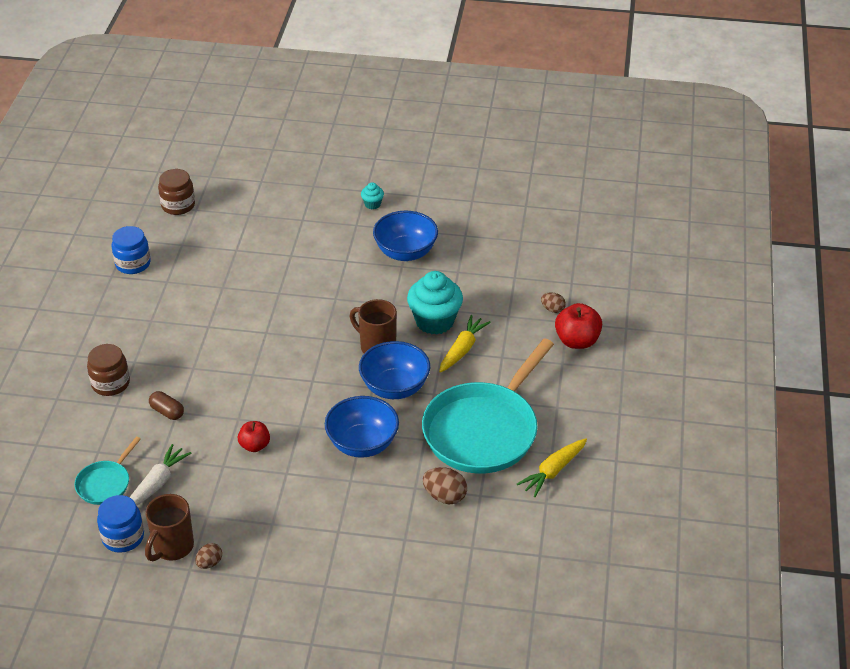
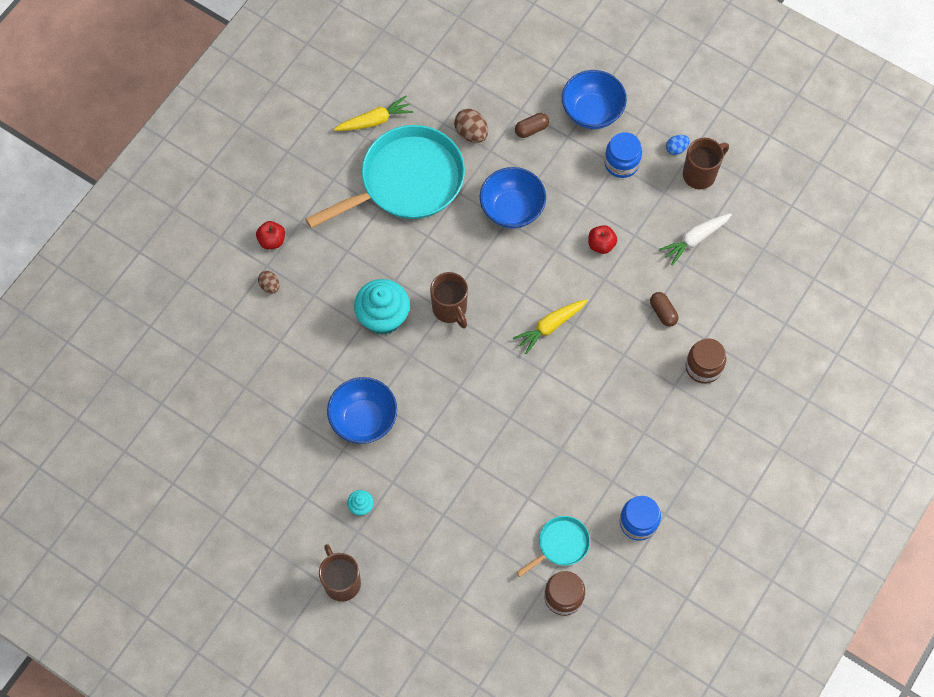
camera: 155 degrees left, 25 degrees up
turquoise pan [75,437,141,505] -> turquoise pan moved to [516,516,590,577]
blue jar [97,495,144,553] -> blue jar moved to [604,132,642,178]
brown egg [195,543,222,569] -> blue egg [666,135,690,155]
blue bowl [359,341,430,399] -> blue bowl moved to [562,70,627,129]
yellow carrot [439,315,491,373] -> yellow carrot moved to [513,299,588,354]
red apple [555,303,602,349] -> red apple [256,221,285,249], size x0.64
none -> brown mug [319,544,361,602]
none -> brown capsule [515,113,549,138]

